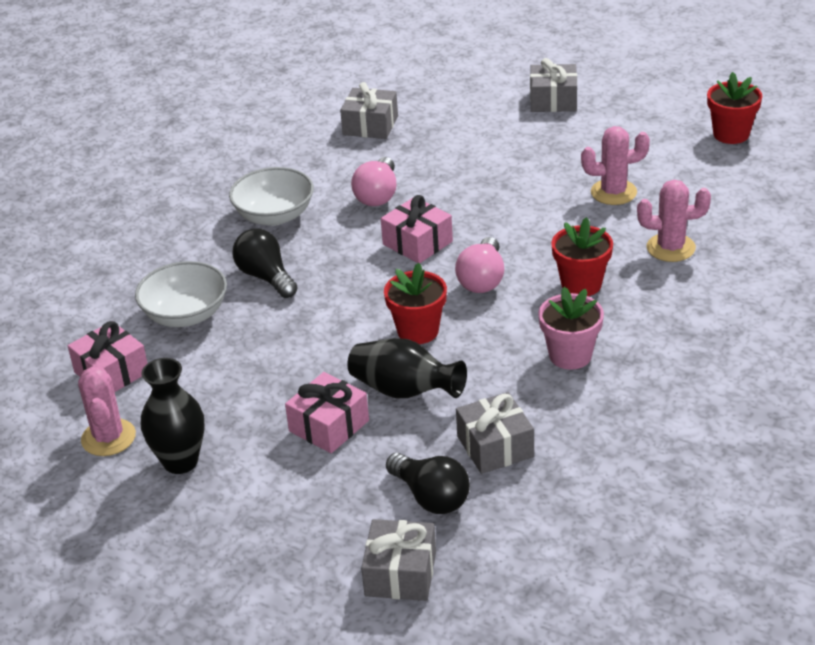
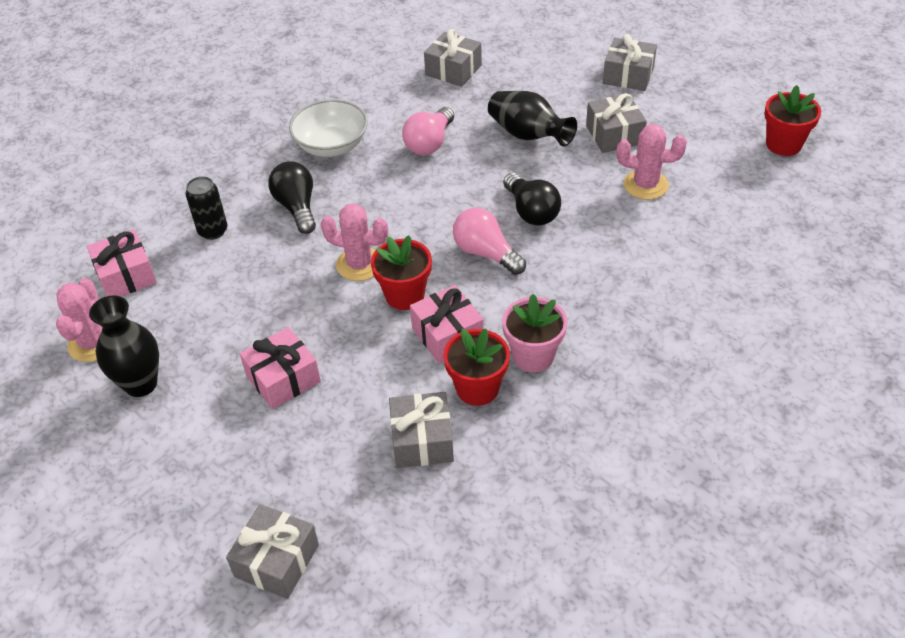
camera: 15 degrees right, 10 degrees up
white bowl [135,261,227,327] -> black can [186,176,227,240]
black vase [347,338,467,398] -> black vase moved to [488,91,577,147]
pink gift [381,195,453,263] -> pink gift moved to [410,285,484,363]
black light bulb [386,453,470,514] -> black light bulb moved to [503,173,561,226]
pink light bulb [455,237,504,293] -> pink light bulb turned 105 degrees clockwise [453,208,526,275]
red flower pot [551,217,613,296] -> red flower pot moved to [443,329,510,406]
pink cactus [637,180,711,262] -> pink cactus moved to [321,204,388,281]
none -> grey gift [586,93,647,153]

